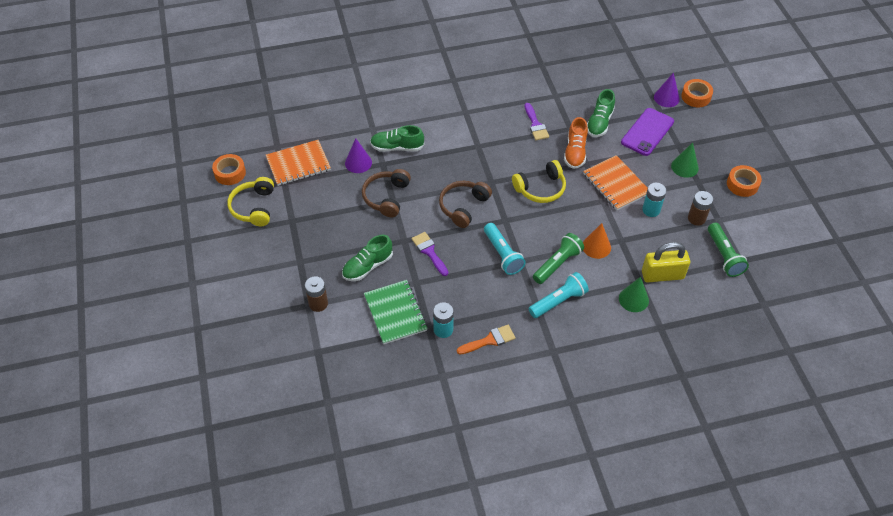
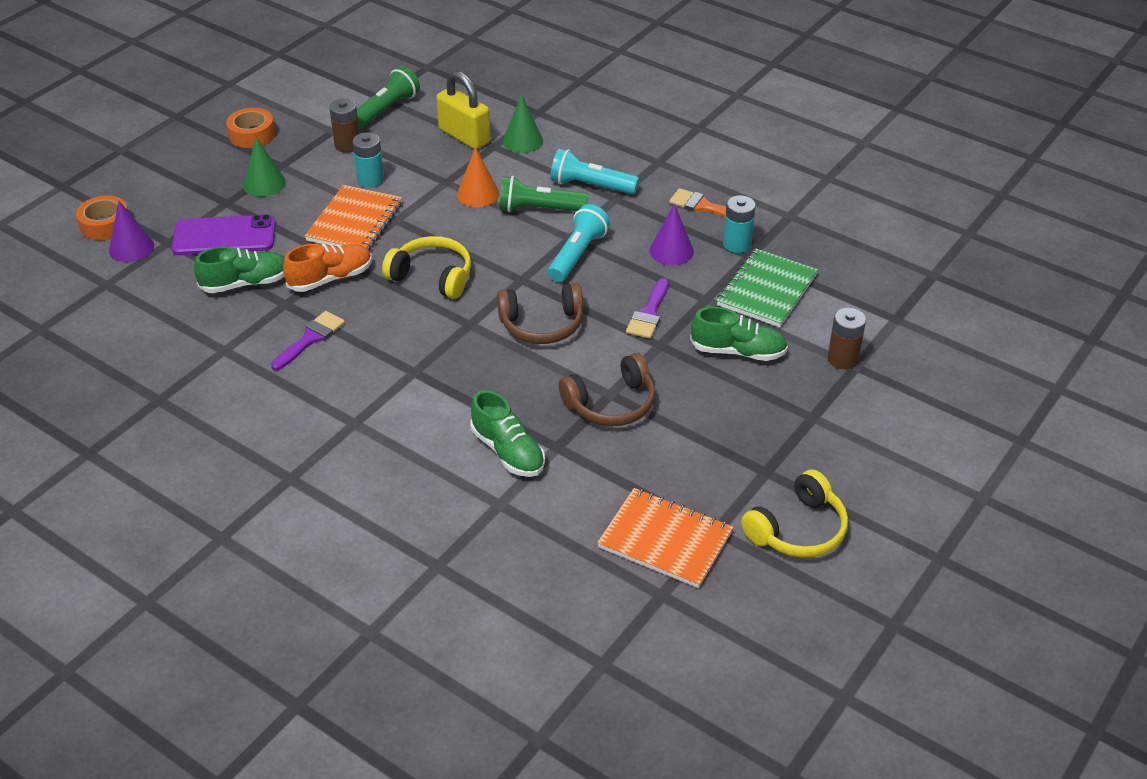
camera: 130 degrees left, 10 degrees down
orange tape [212,154,246,185] -> none
purple cone [345,138,372,173] -> purple cone moved to [649,203,694,265]

